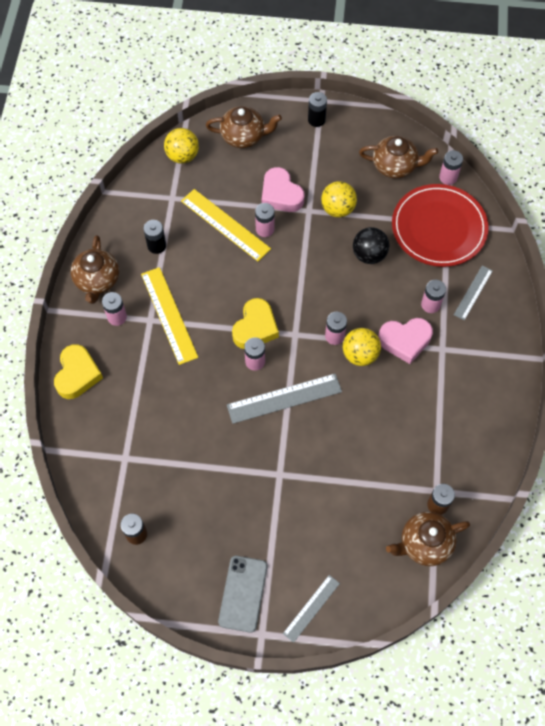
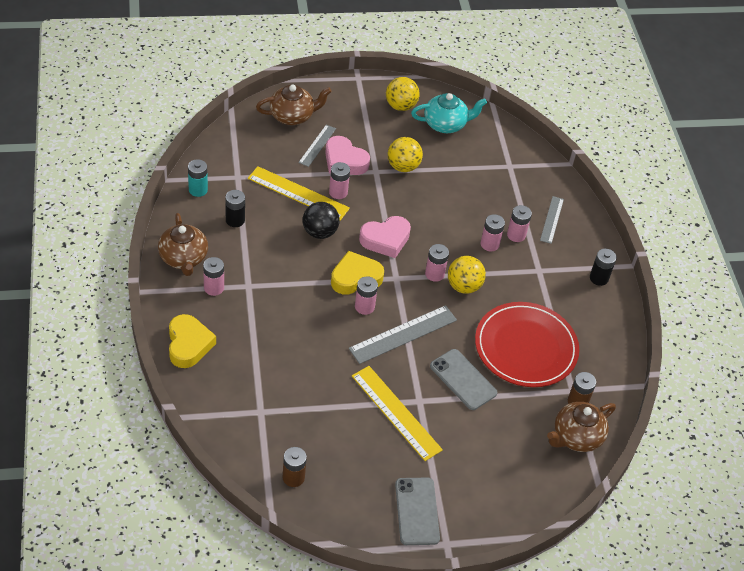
camera: 20 degrees left, 15 degrees down
yellow ruler [141,267,198,365] -> yellow ruler moved to [352,366,443,461]
yellow ball [164,128,199,164] -> yellow ball moved to [386,77,420,111]
yellow heart [232,298,279,349] -> yellow heart turned 120 degrees counterclockwise [331,251,384,295]
grey ruler [283,575,340,643] -> grey ruler moved to [298,125,336,167]
black battery [308,92,327,127] -> black battery moved to [590,248,617,286]
black ball [353,227,389,264] -> black ball moved to [303,202,340,239]
brown teapot [359,136,438,178] -> turquoise teapot [411,93,487,133]
pink heart [378,318,433,364] -> pink heart moved to [359,216,411,258]
red plate [392,184,489,267] -> red plate moved to [475,302,579,387]
pink battery [439,150,463,185] -> pink battery moved to [481,214,505,251]
none -> turquoise battery [188,159,208,197]
none -> grey phone [430,349,497,410]

